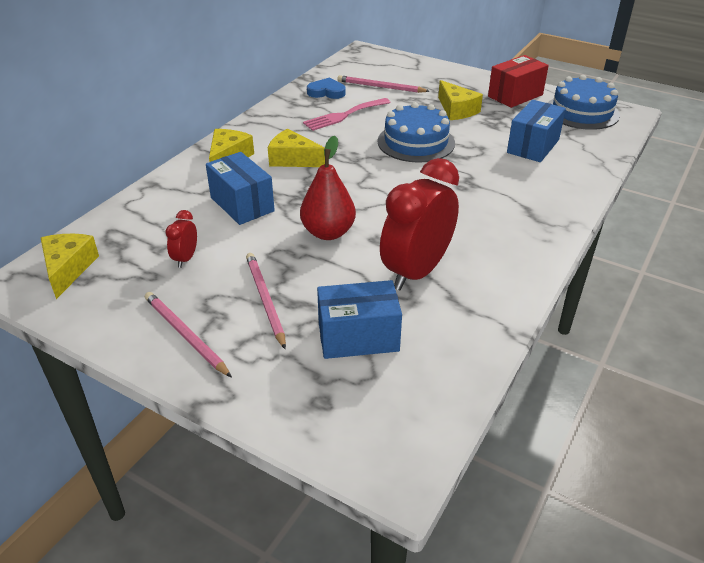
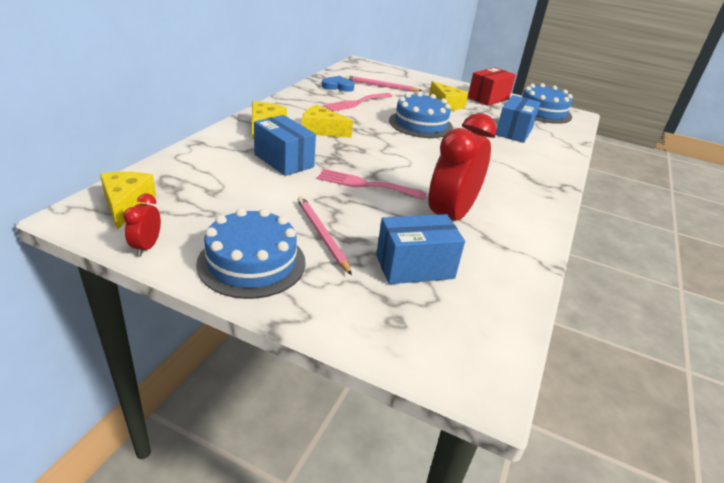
camera: 10 degrees left, 5 degrees down
pink pencil [145,292,232,378] -> blue cake [196,208,306,299]
red clock [165,210,197,268] -> red clock moved to [123,193,161,257]
red pear [300,136,356,240] -> pink fork [317,169,426,200]

